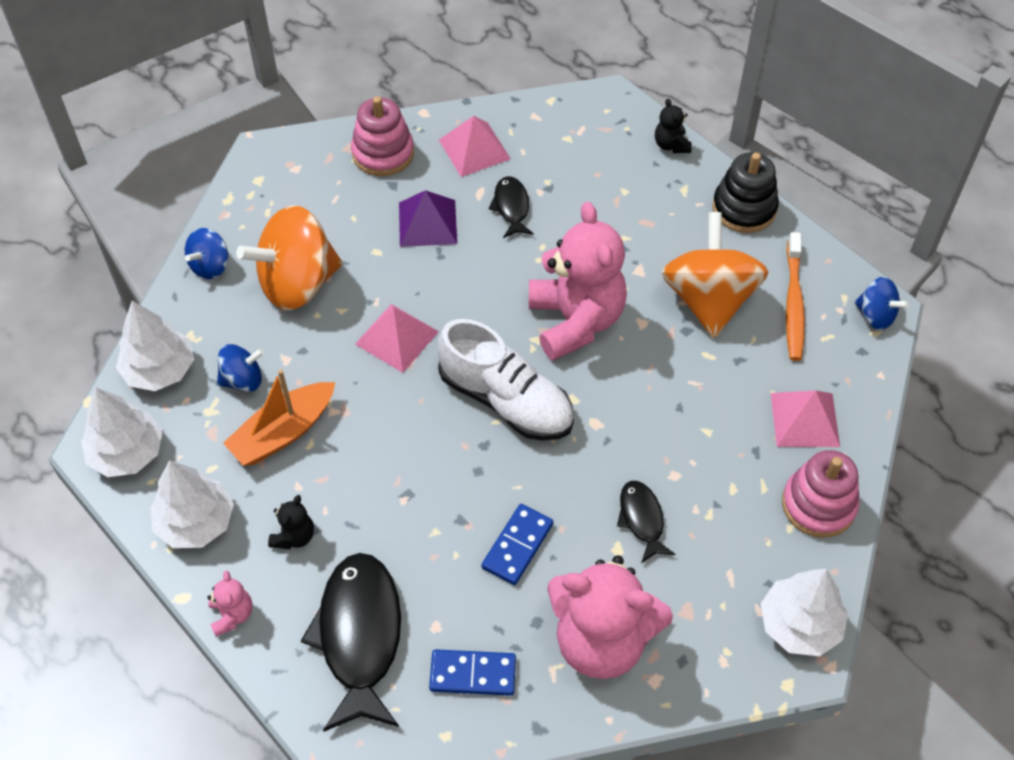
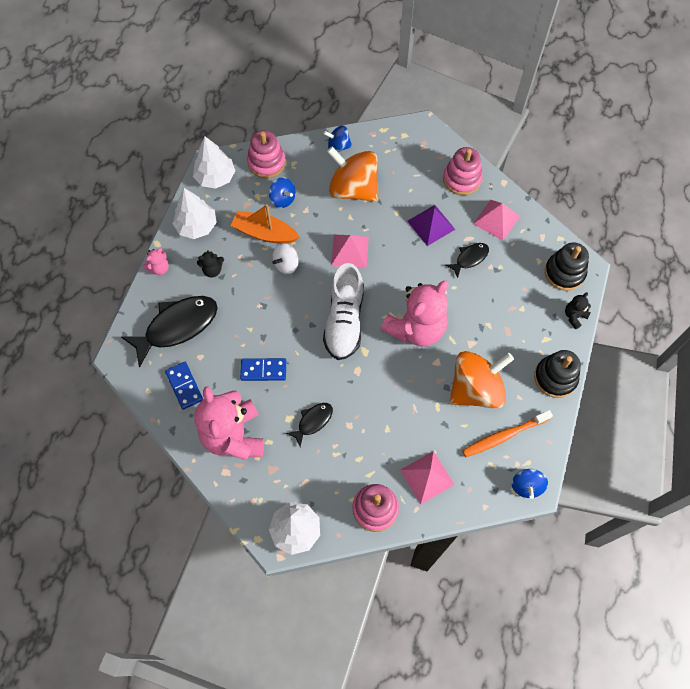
camera: 60 degrees right, 10 degrees up
white tree [116,301,194,391] -> pink stacking toy [247,130,286,178]
none -> white spinning top [272,243,299,274]
none -> black stacking toy [545,242,589,291]

